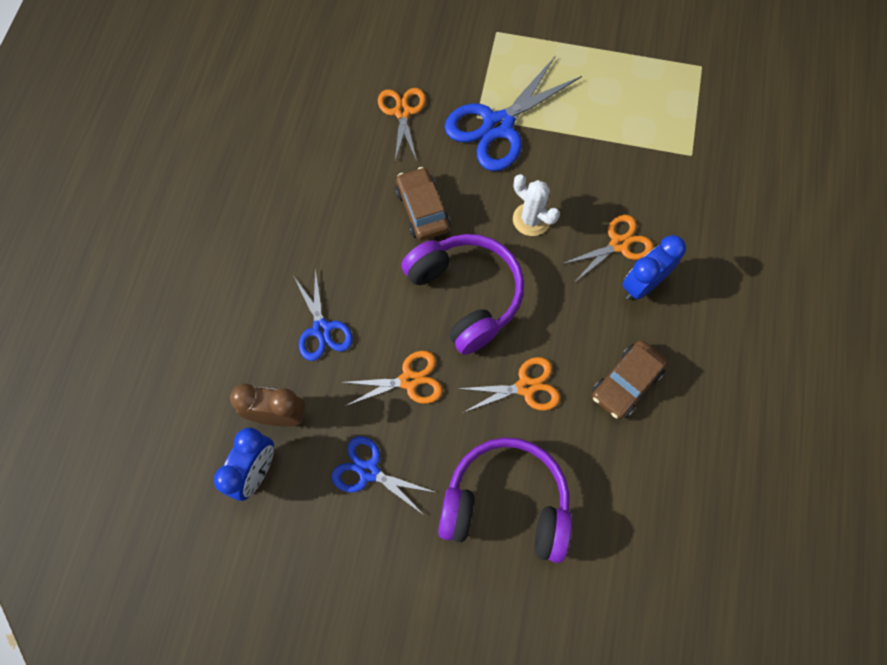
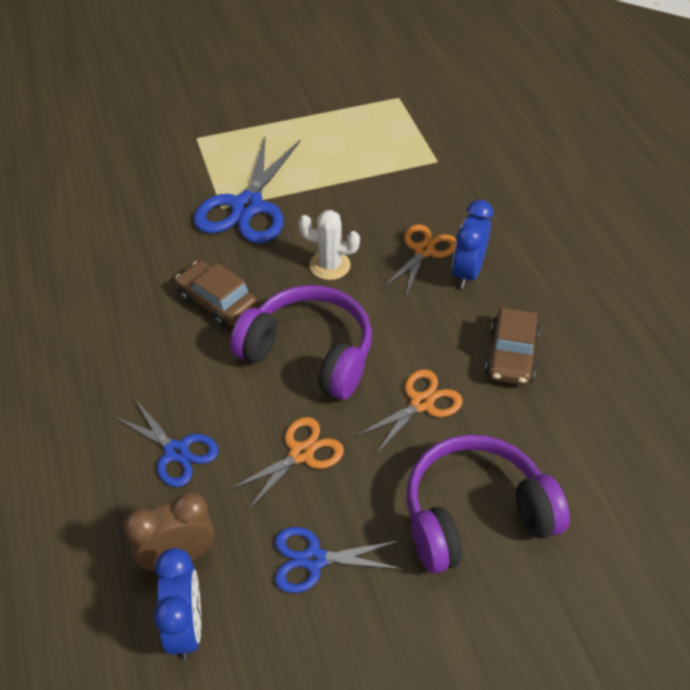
camera: 30 degrees left, 20 degrees down
orange scissors [378,88,426,161] -> none

